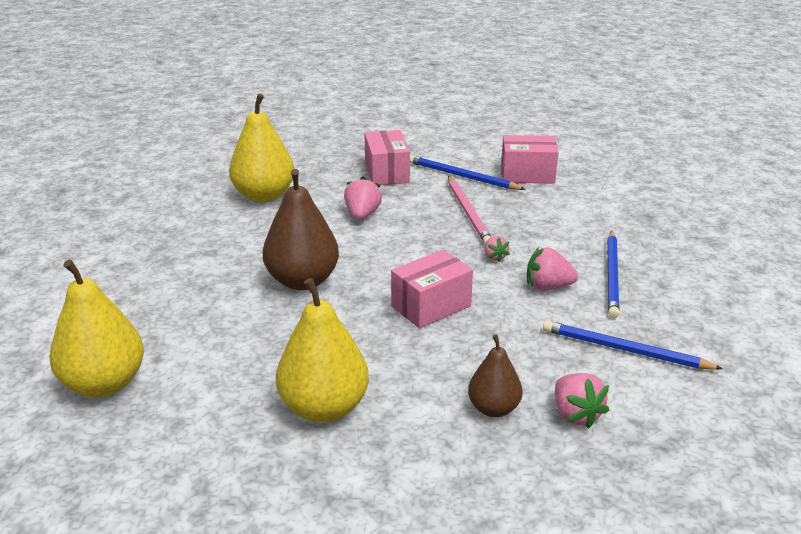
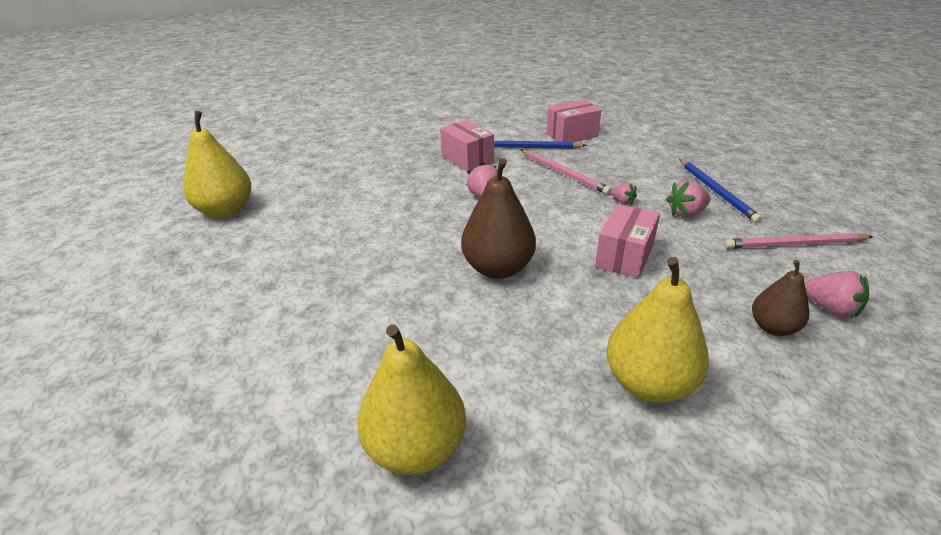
camera: 25 degrees left, 5 degrees up
yellow pear [229,94,294,203] -> yellow pear moved to [183,111,251,218]
blue pencil [543,321,723,370] -> pink pencil [724,233,873,249]

